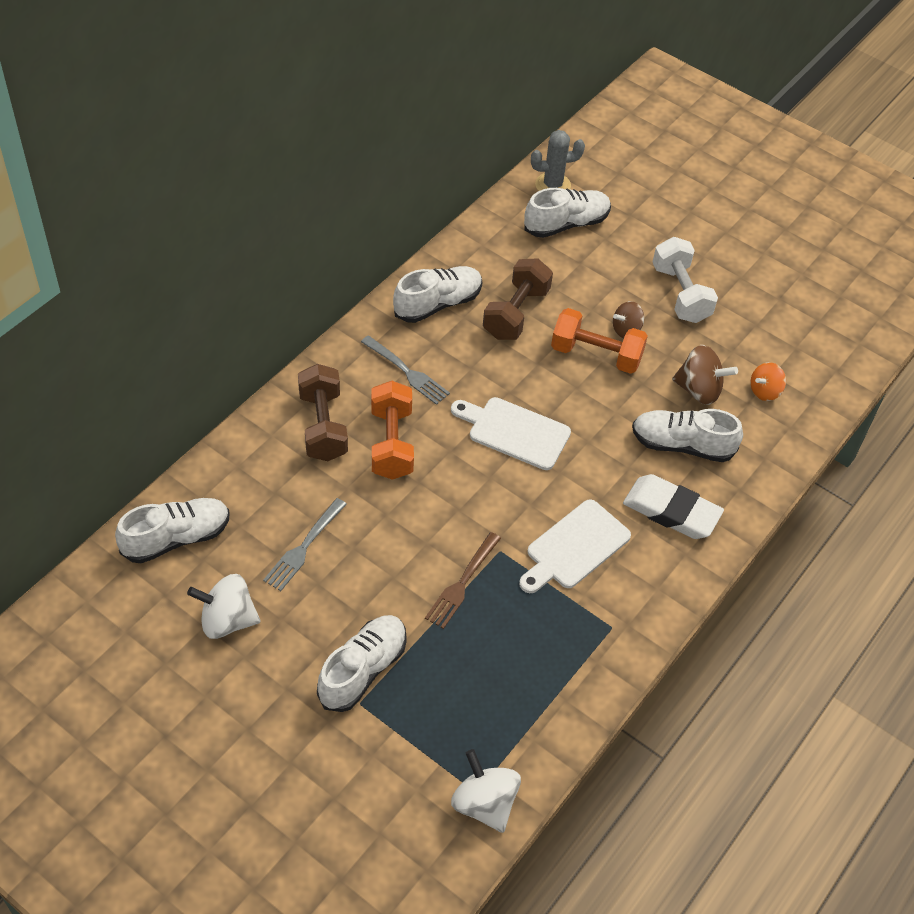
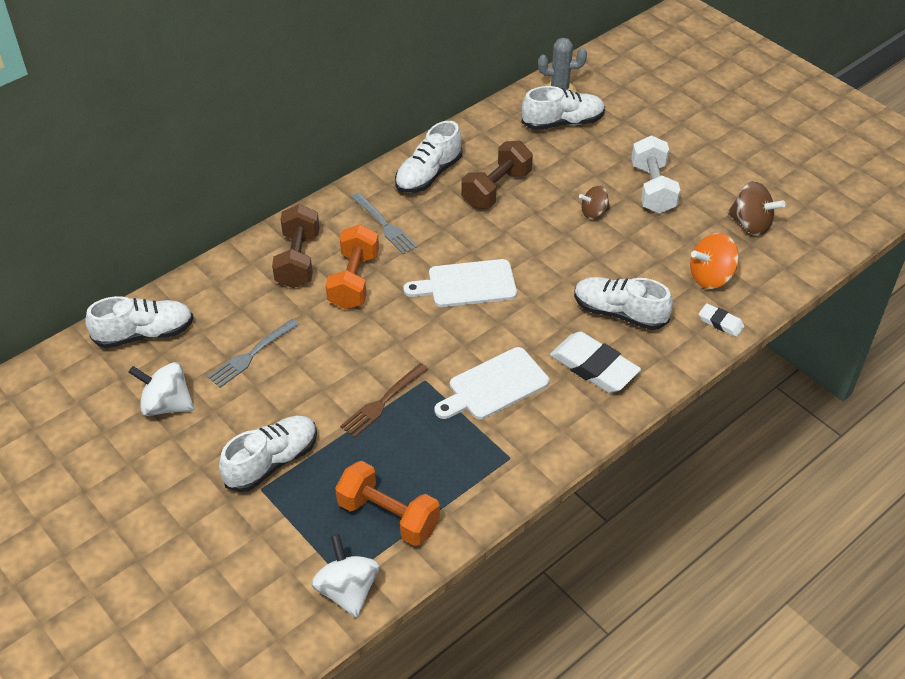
camera: 15 degrees right, 5 degrees down
white shoe [393,266,482,323] -> white shoe turned 150 degrees clockwise [395,121,462,193]
white cutting board [451,397,571,470] -> white cutting board turned 45 degrees counterclockwise [403,259,517,307]
orange dumbbell [551,308,648,374] -> orange dumbbell moved to [335,461,440,546]
brown spinning top [672,345,738,405] -> brown spinning top moved to [727,181,786,236]
orange spinning top [751,362,786,401] -> orange spinning top [690,233,739,289], size x1.55
none -> white eraser [699,303,744,337]

